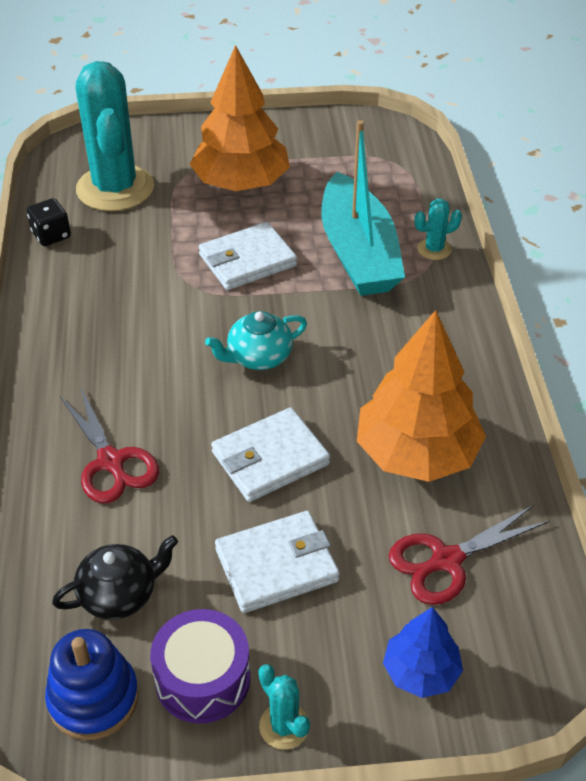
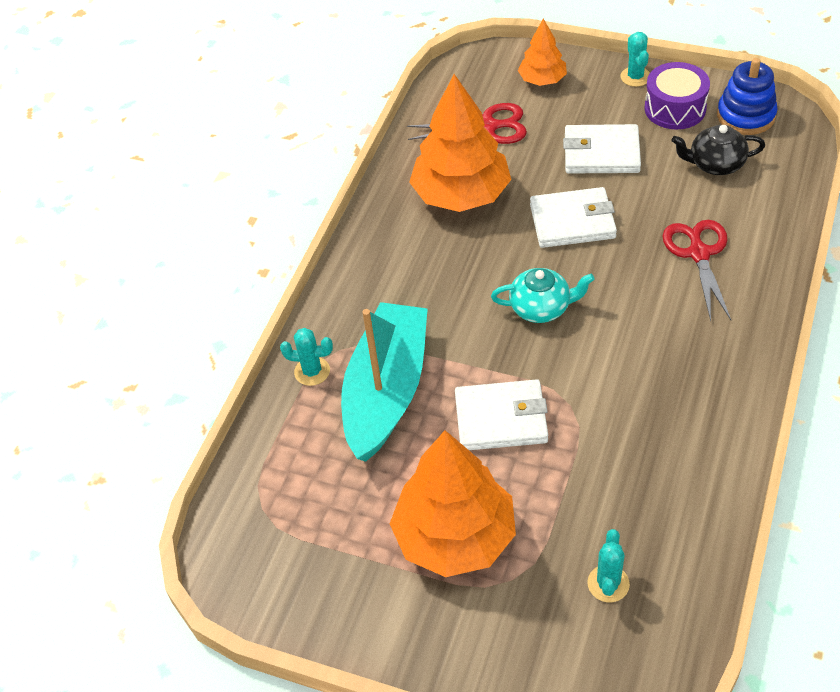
camera: 150 degrees left, 5 degrees up
black dice [27,198,71,246] -> none
turquoise cactus [76,61,154,211] -> turquoise cactus [587,529,630,602], size x0.41
blue tree [383,607,463,698] -> orange tree [518,19,567,86]

